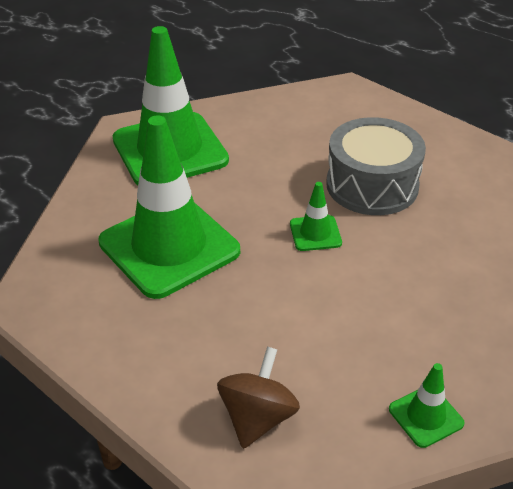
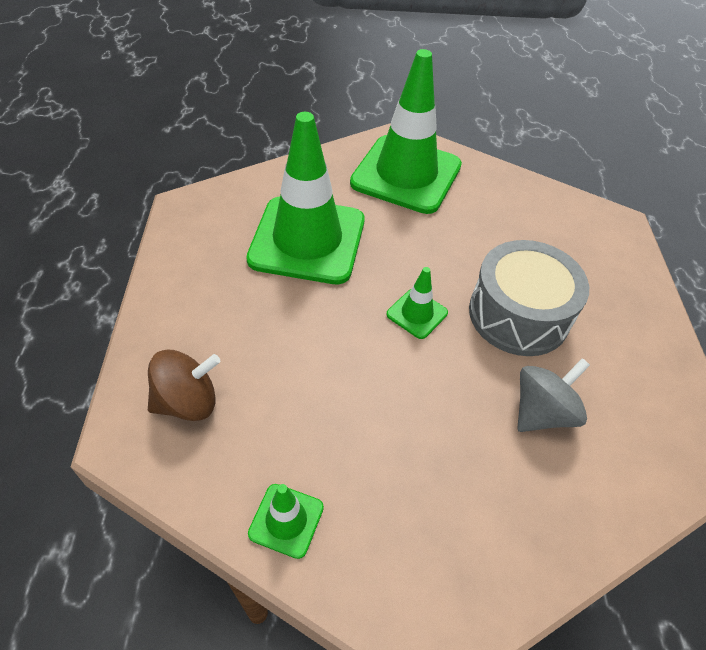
camera: 45 degrees right, 10 degrees up
none -> grey spinning top [517,358,590,432]

